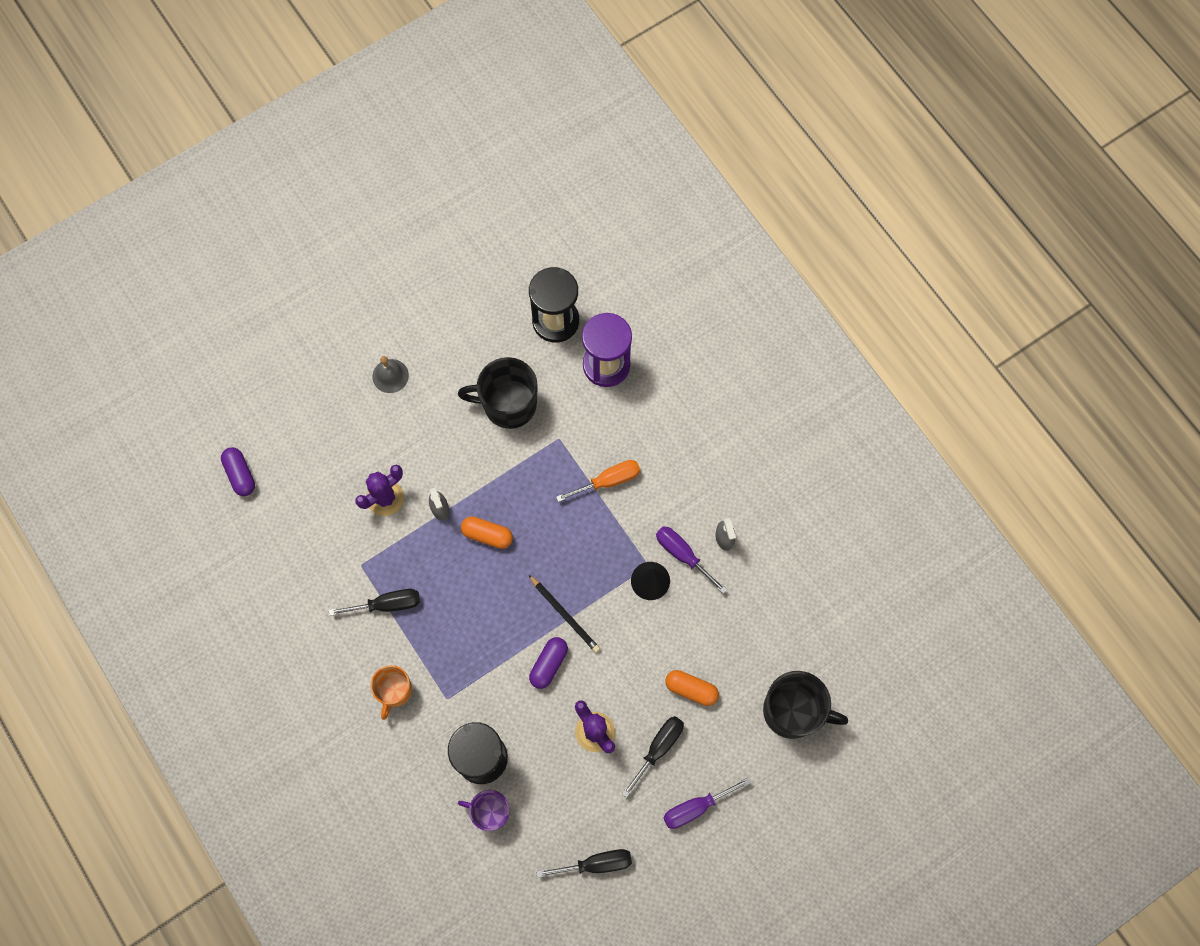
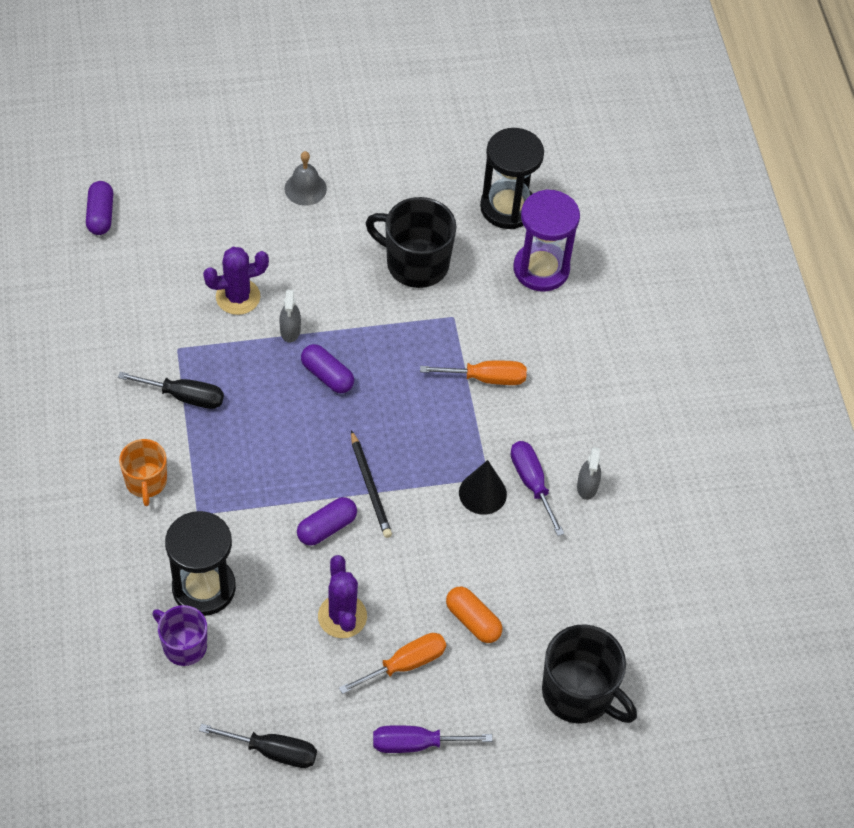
camera: 20 degrees right, 15 degrees down
orange mug [370,665,412,720] -> orange mug turned 45 degrees counterclockwise [119,439,167,506]
orange capsule [461,516,513,549] -> purple capsule [301,344,354,393]
black screwdriver [622,716,684,798] -> orange screwdriver [339,633,447,694]

